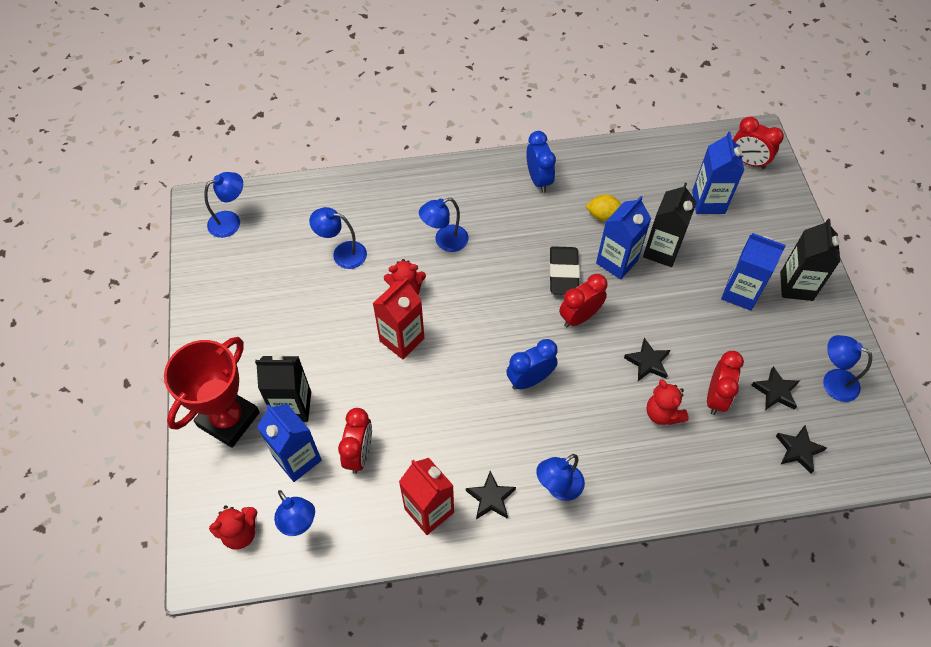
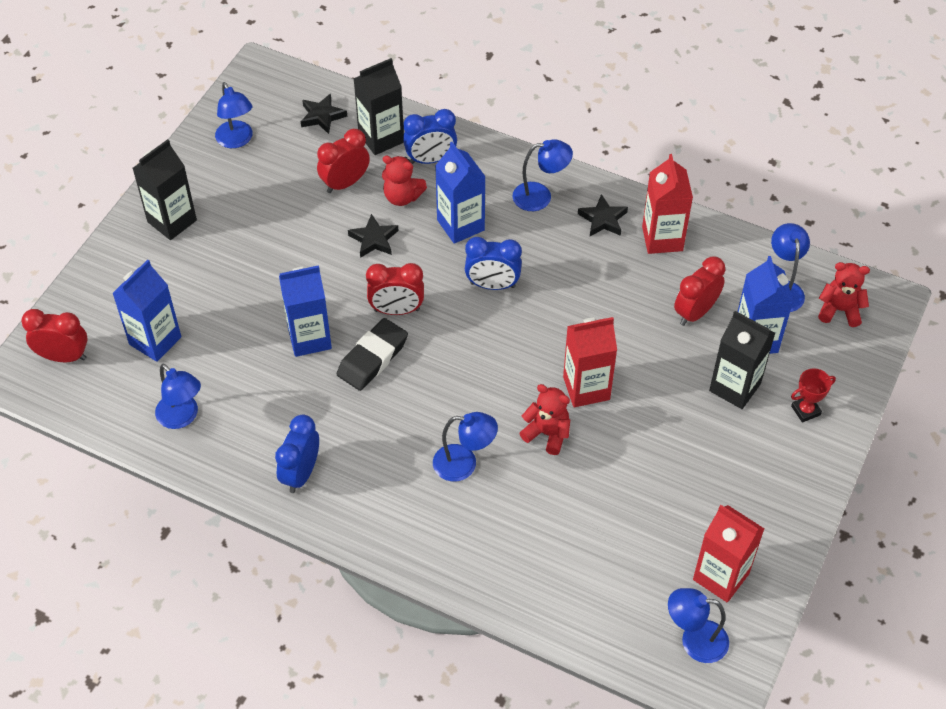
camera: 145 degrees left, 5 degrees down
red trophy [164,337,260,448] -> red trophy [791,368,836,423], size x0.43
blue lamp [309,207,367,269] -> blue lamp moved to [155,364,201,429]
yellow lemon [586,194,622,221] -> none
black carton [643,183,697,267] -> black carton moved to [353,58,404,155]
red teddy bear [647,379,689,425] -> red teddy bear turned 105 degrees clockwise [382,156,427,206]
blue carton [721,233,786,311] -> blue carton moved to [435,142,486,244]
red clock [733,117,784,169] -> red clock turned 60 degrees counterclockwise [21,309,88,362]
black star [751,366,800,410] -> none
none -> blue clock [403,109,457,164]
none -> red carton [693,505,765,603]

